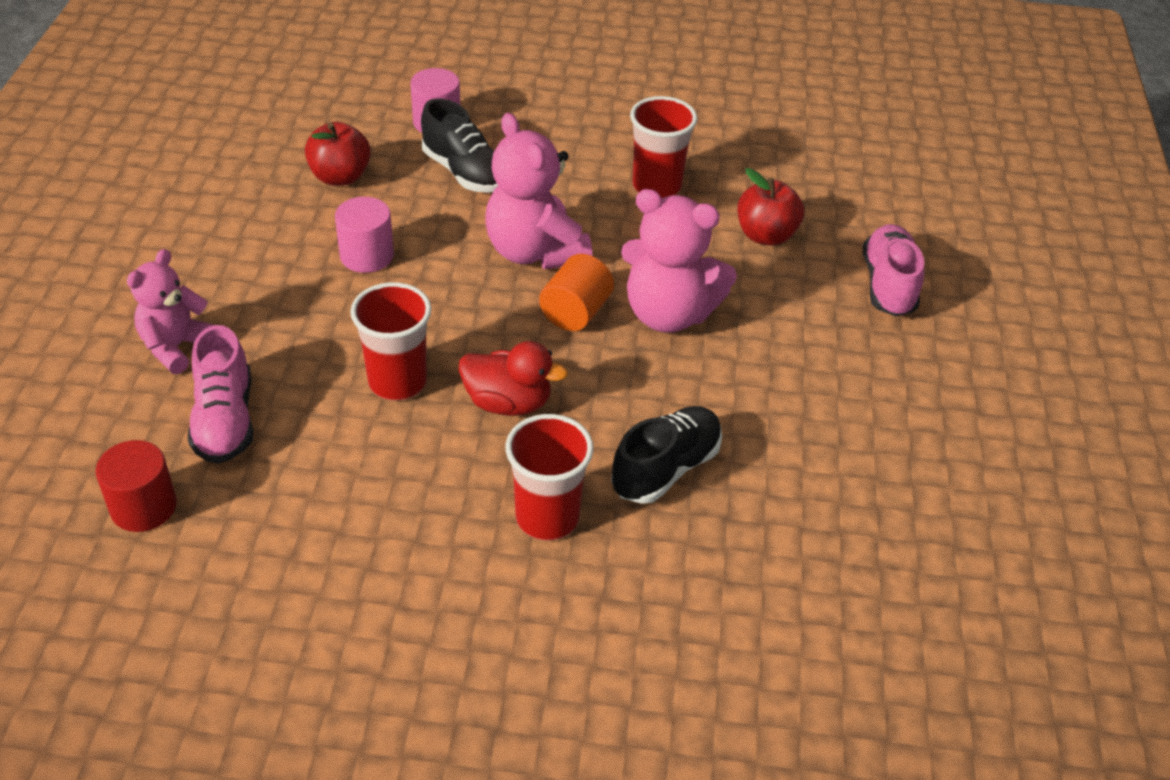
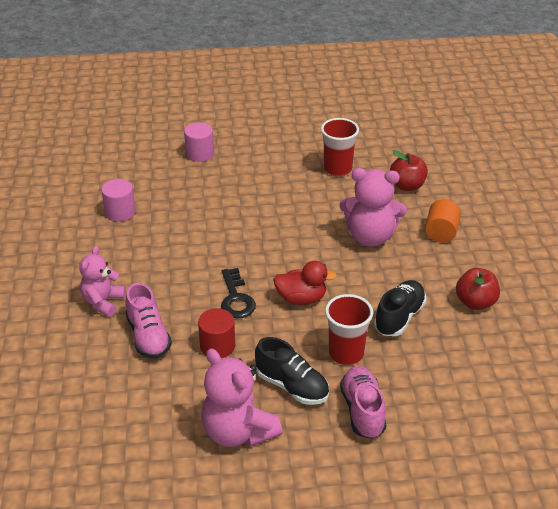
camera: 10 degrees left, 5 degrees down
red cylinder [95,440,177,532] -> red cylinder moved to [198,308,235,358]
red apple [305,122,371,186] -> red apple moved to [456,268,500,310]
pink cylinder [335,197,394,273] -> pink cylinder moved to [101,179,135,221]
red cup [350,282,431,401] -> black key [221,268,256,318]
black shoe [421,98,498,193] -> black shoe moved to [255,337,329,405]
pink teddy bear [485,113,592,269] -> pink teddy bear moved to [201,348,282,447]
orange cylinder [539,254,614,331] -> orange cylinder moved to [425,199,461,243]
pink shoe [863,224,924,316] -> pink shoe moved to [340,366,386,439]

